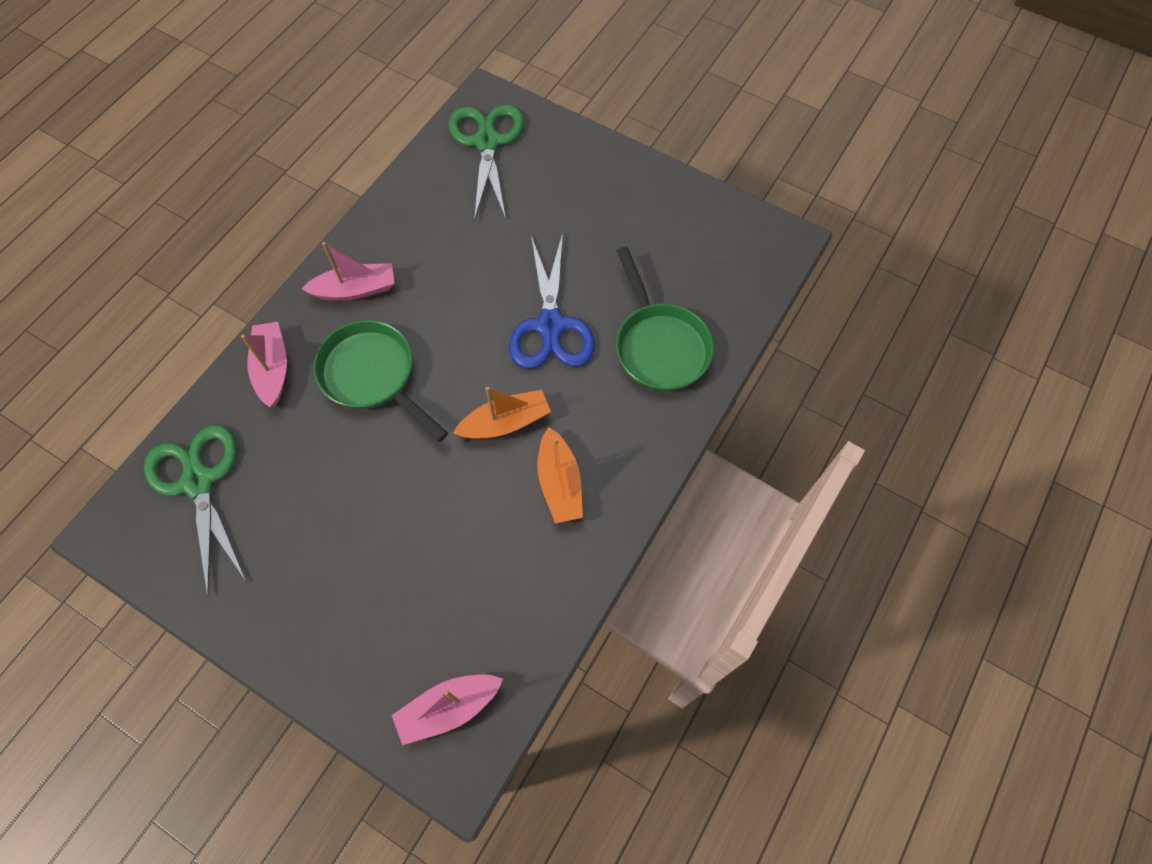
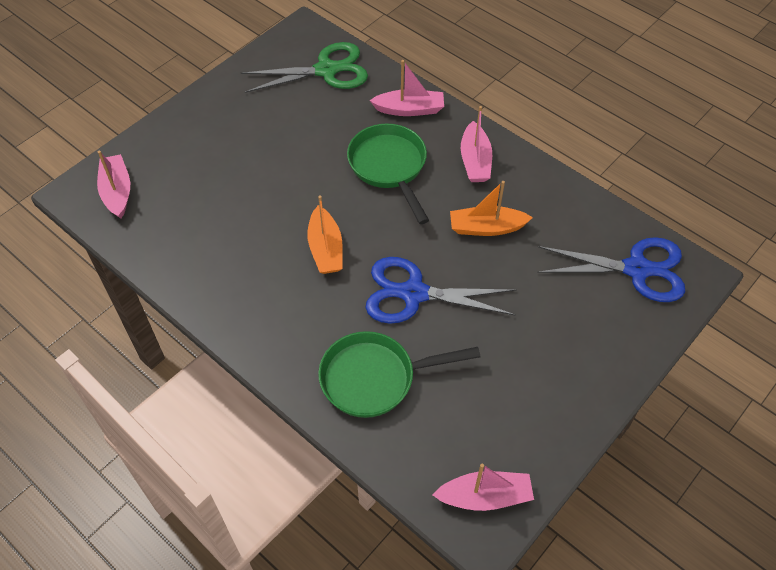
camera: 100 degrees right, 10 degrees down
green pan [313,320,448,442] -> green pan turned 75 degrees counterclockwise [347,124,429,224]
green scissors [449,104,524,221] -> blue scissors [537,237,685,302]
orange boat [537,427,583,523] -> orange boat moved to [450,181,533,236]
none -> pink boat [433,464,534,511]

